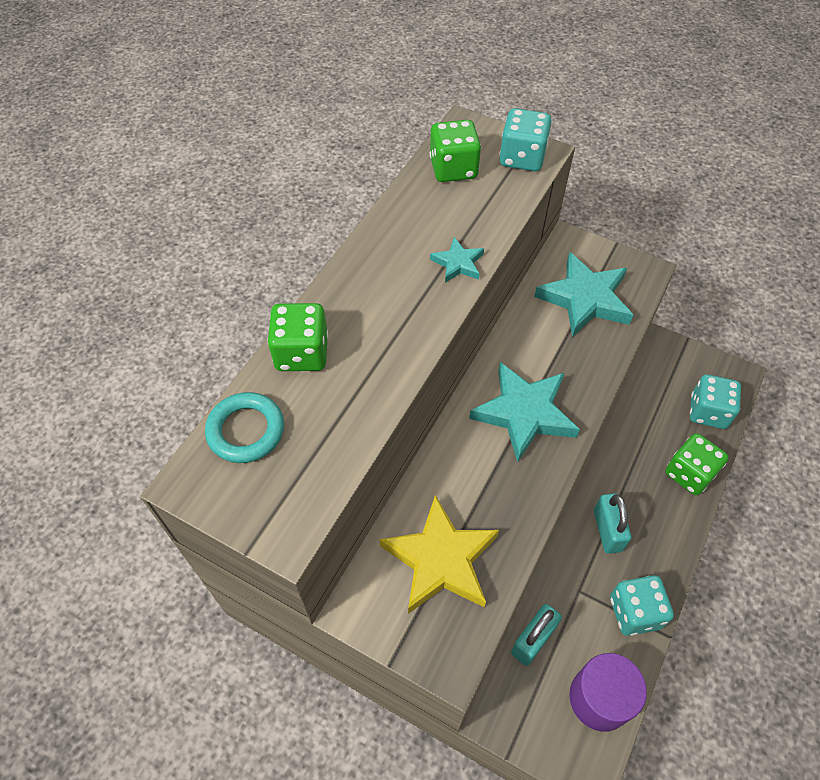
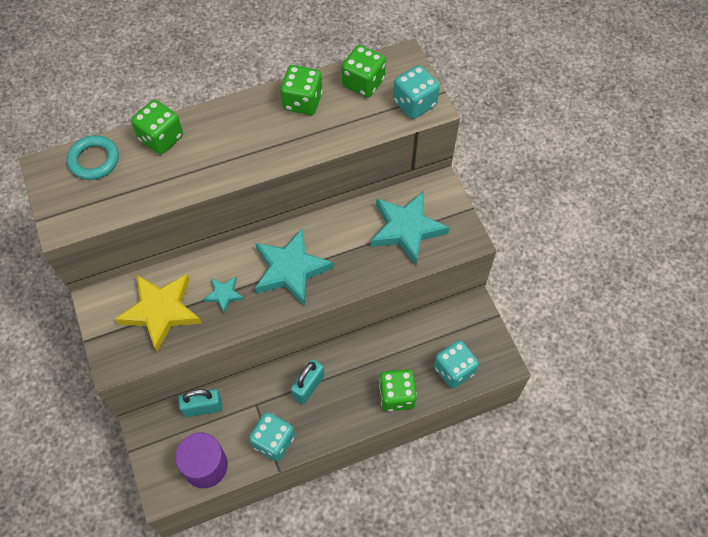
camera: 40 degrees right, 5 degrees up
turquoise star [430,237,484,283] -> turquoise star moved to [203,277,244,313]
none -> green dice [280,65,323,115]

